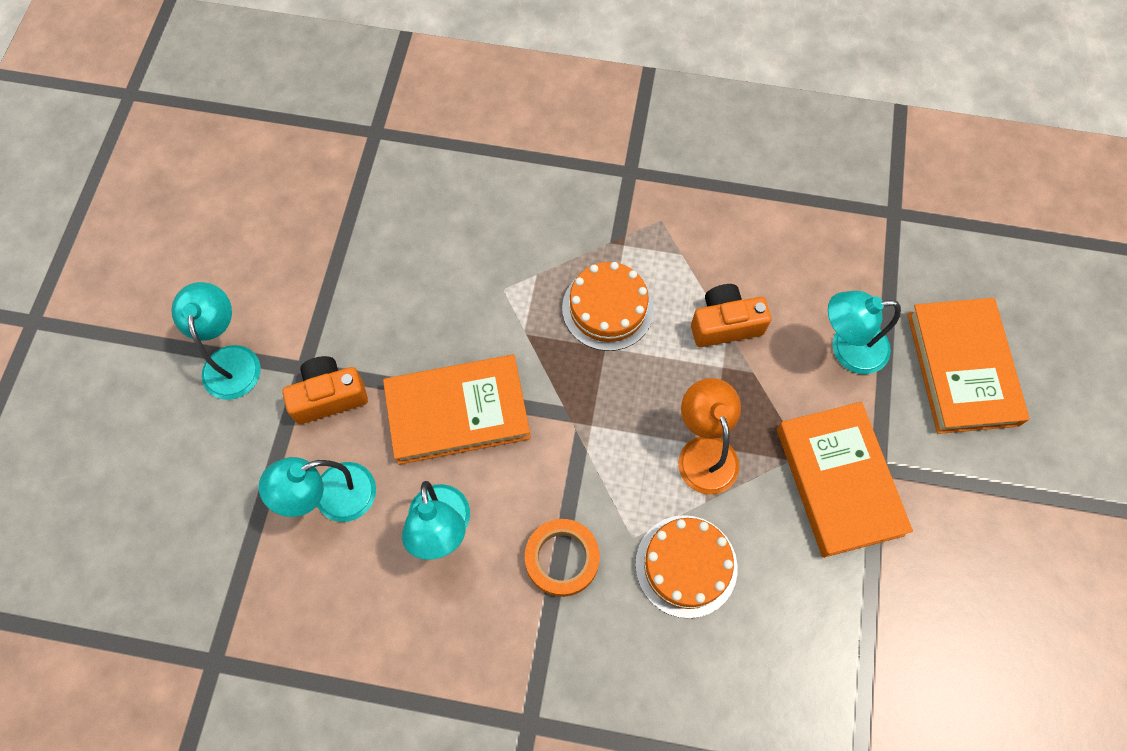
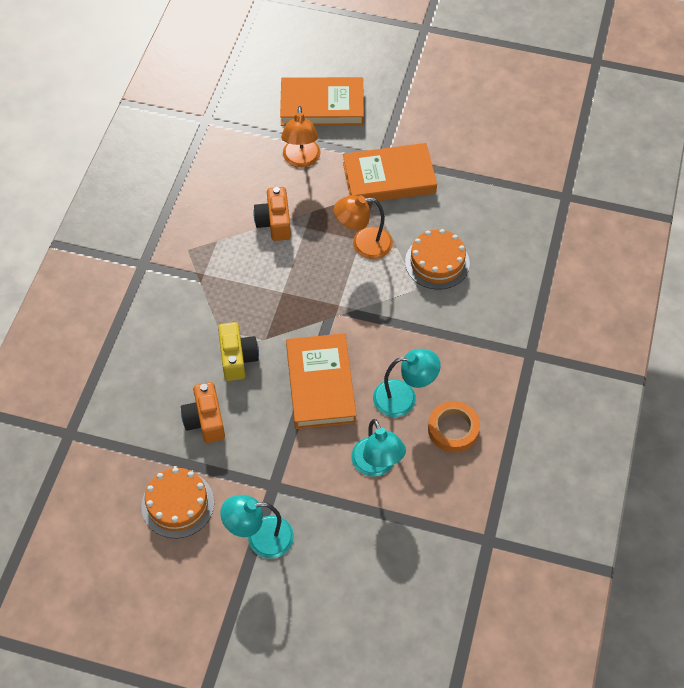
camera: 85 degrees left, 10 degrees down
orange camera [282,356,368,424] -> orange camera moved to [181,382,225,443]
orange tape [525,519,600,597] -> orange tape moved to [428,401,480,452]
orange cake [562,262,654,351] -> orange cake moved to [141,468,214,538]
turquoise lamp [828,291,901,374] -> orange lamp [281,106,321,168]
none -> yellow camera [218,322,259,381]

